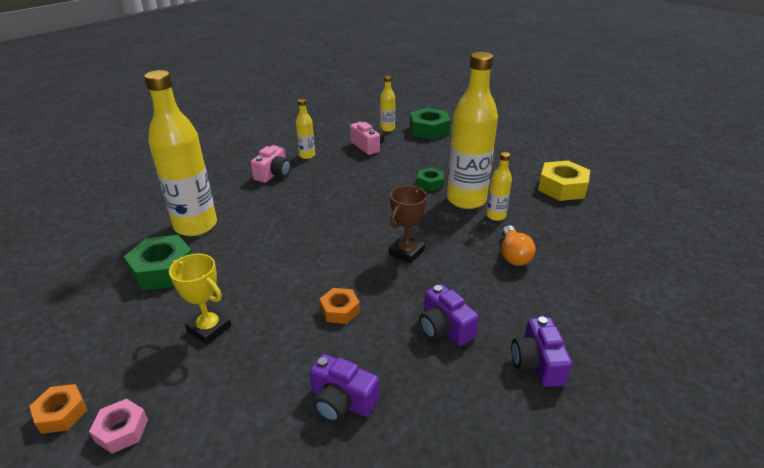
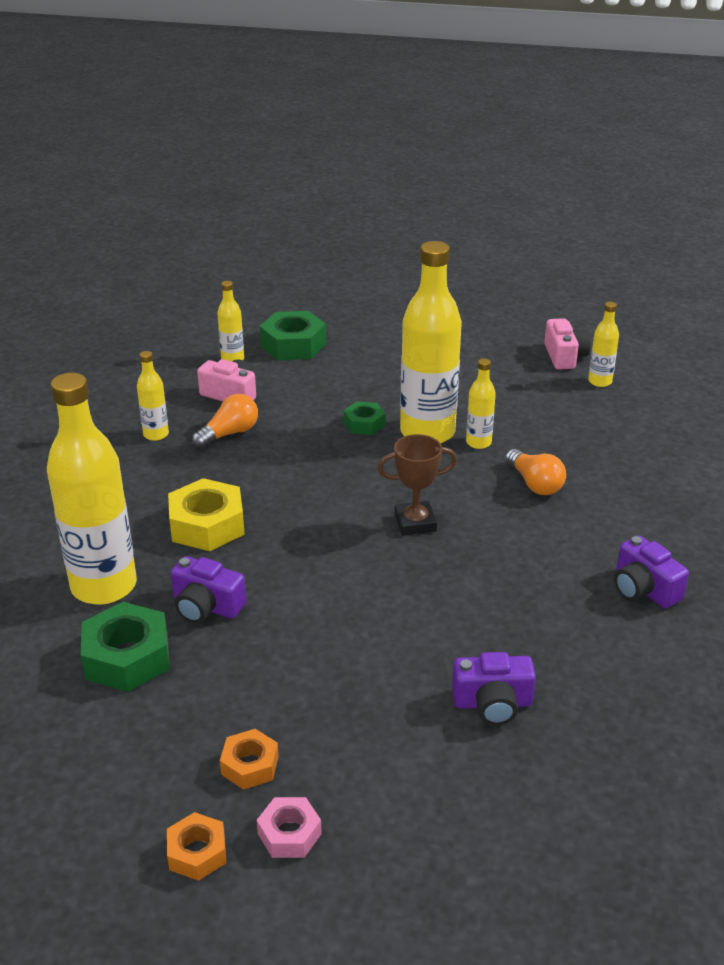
camera: 30 degrees left, 0 degrees up
yellow trophy [169,254,231,345] -> none
pink camera [251,145,291,183] -> pink camera moved to [544,318,591,370]
orange nut [320,288,360,324] -> orange nut moved to [220,729,279,790]
brown trophy [389,186,427,264] -> brown trophy turned 75 degrees clockwise [377,434,457,535]
purple camera [419,284,479,346] -> purple camera moved to [171,556,246,623]
yellow nut [538,161,590,201] -> yellow nut moved to [168,478,245,551]
none -> orange light bulb [192,394,258,448]
none -> yellow bottle [588,302,619,387]

